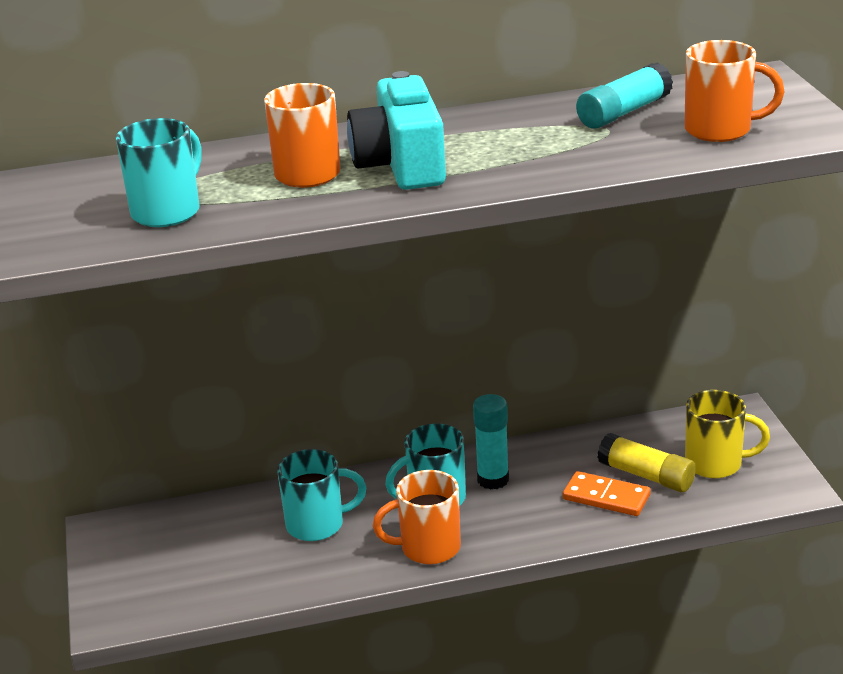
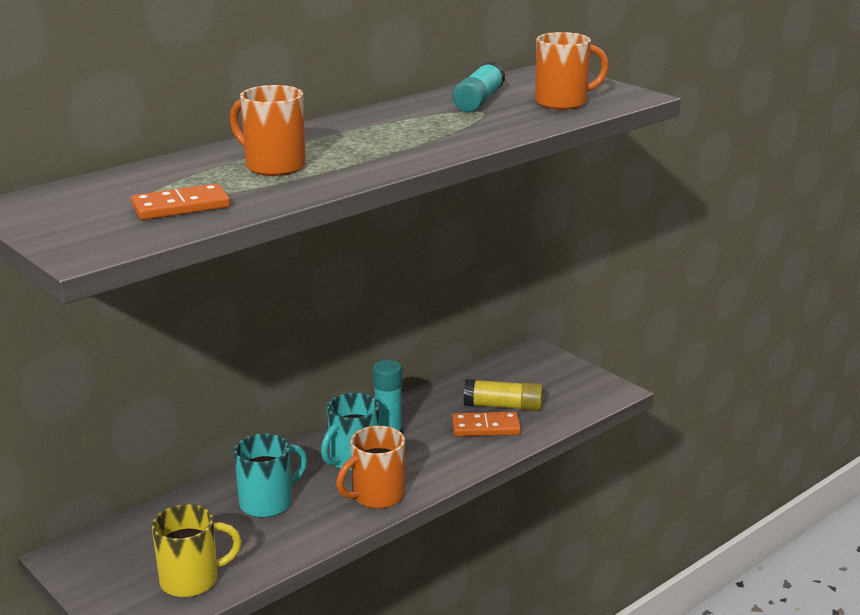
camera: 30 degrees left, 5 degrees down
turquoise mug [116,118,202,227] -> orange domino [131,183,230,220]
turquoise camera [347,71,446,190] -> none
yellow mug [685,390,770,478] -> yellow mug moved to [152,504,242,597]

